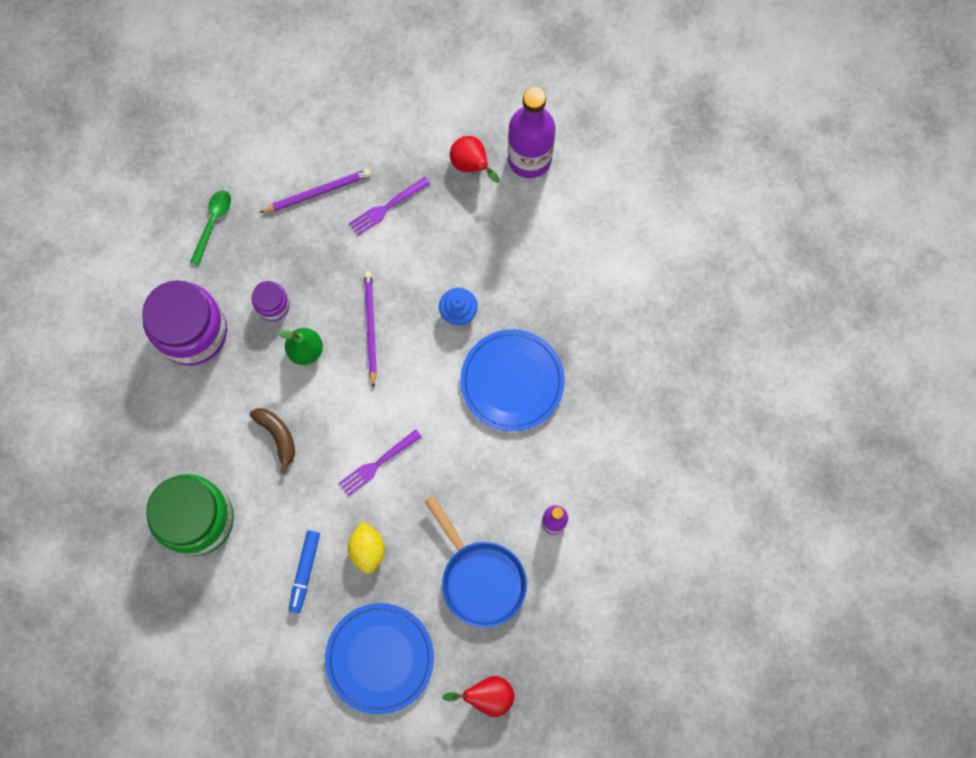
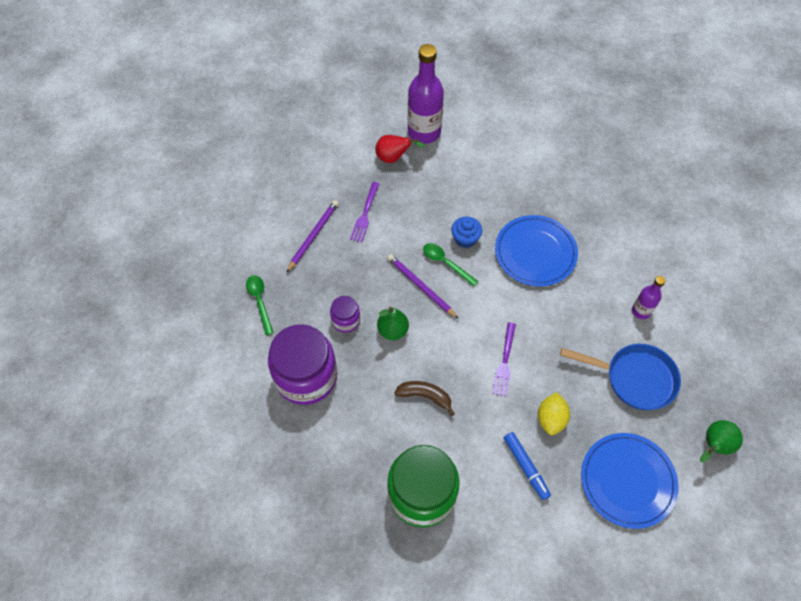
camera: 40 degrees left, 15 degrees down
yellow lemon [348,521,385,574] -> yellow lemon turned 60 degrees clockwise [538,392,570,435]
red pear [442,676,514,717] -> green pear [700,420,743,463]
none -> green spoon [423,243,478,287]

